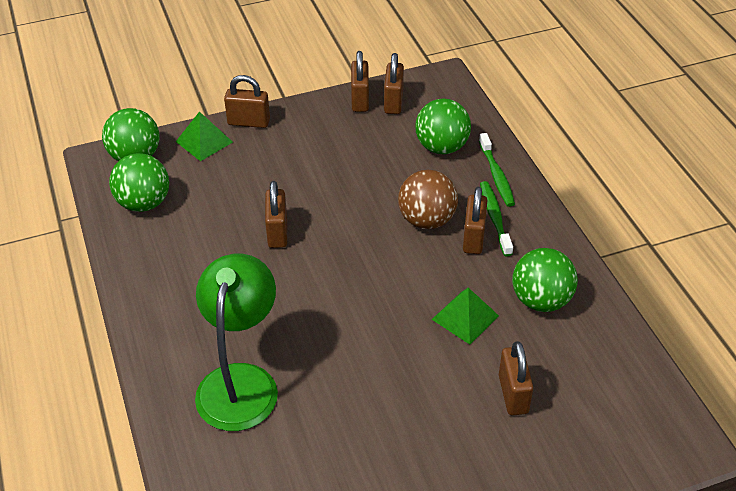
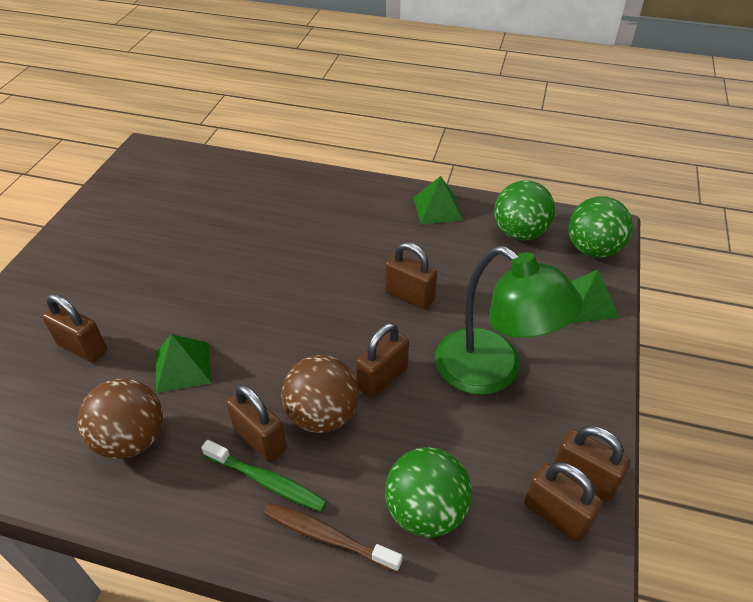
camera: 125 degrees right, 0 degrees up
green lamp [195,254,278,431] -> green lamp moved to [435,246,583,395]
brown padlock [224,75,270,128] -> brown padlock moved to [356,323,409,398]
green toothbrush [479,133,515,207] -> brown toothbrush [264,503,402,572]
green ball [512,248,578,312] -> brown ball [78,378,163,459]
none -> green pyramid [414,176,463,224]

